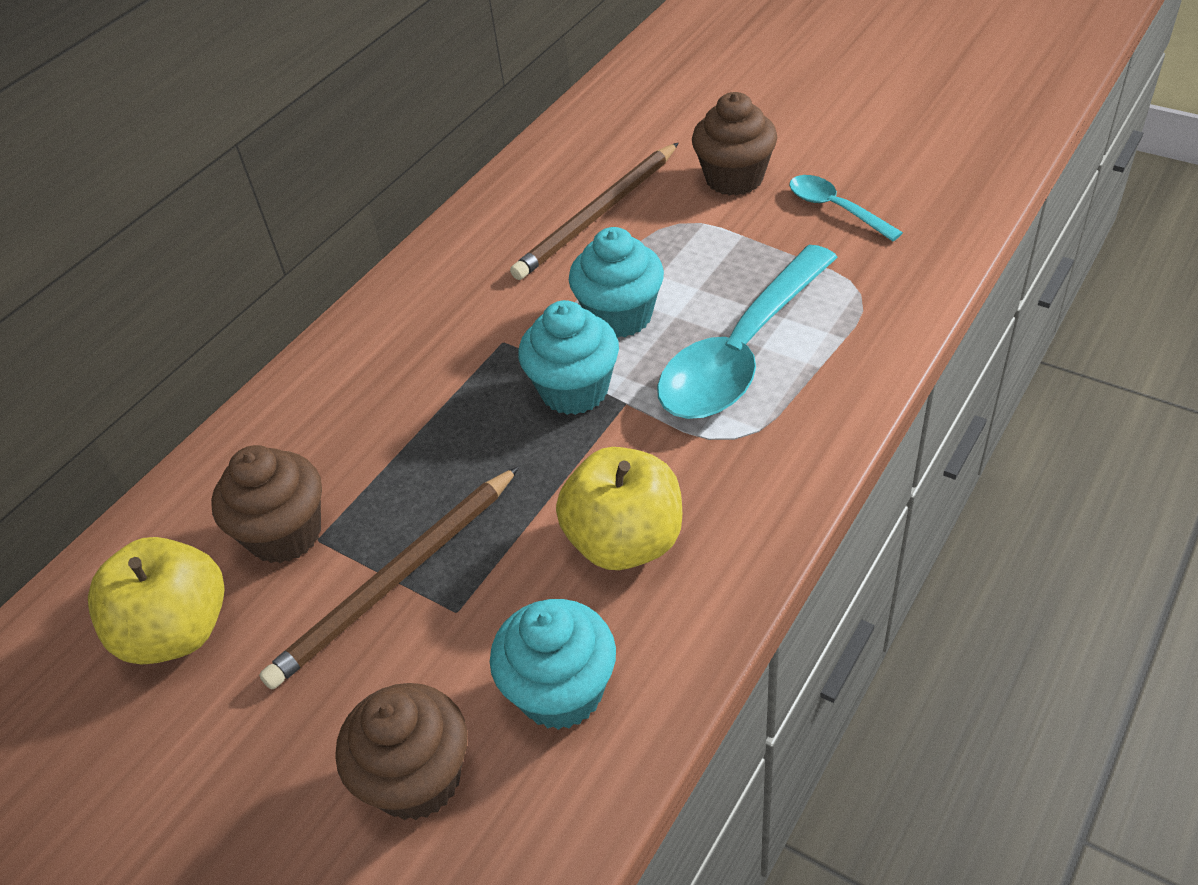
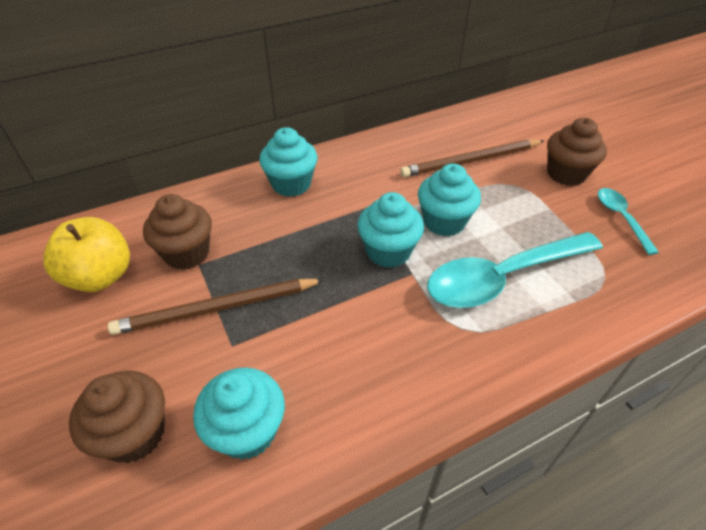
camera: 25 degrees right, 0 degrees up
yellow apple [556,447,682,570] -> none
none -> turquoise cupcake [259,127,318,197]

